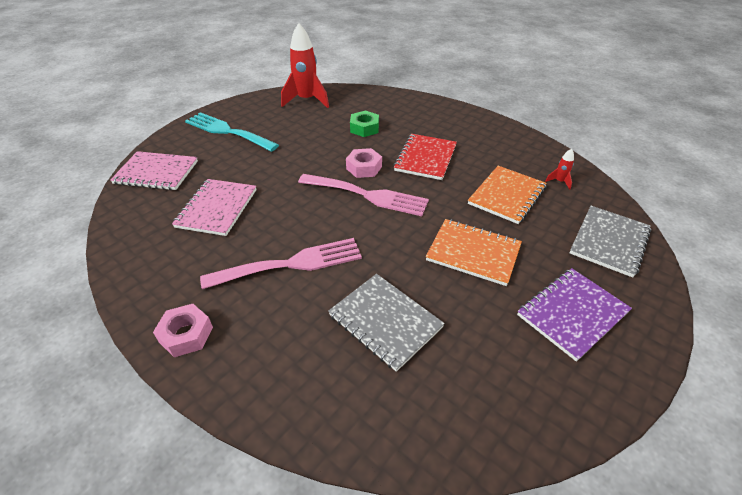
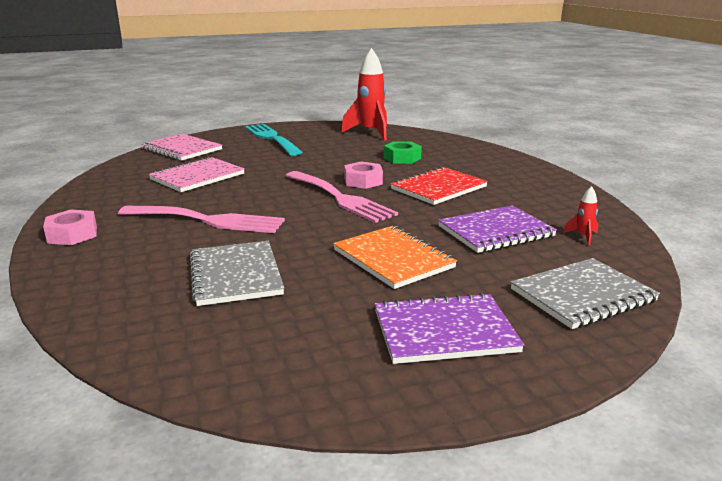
camera: 30 degrees right, 20 degrees down
orange notebook [468,166,547,224] -> purple notebook [438,205,557,253]

